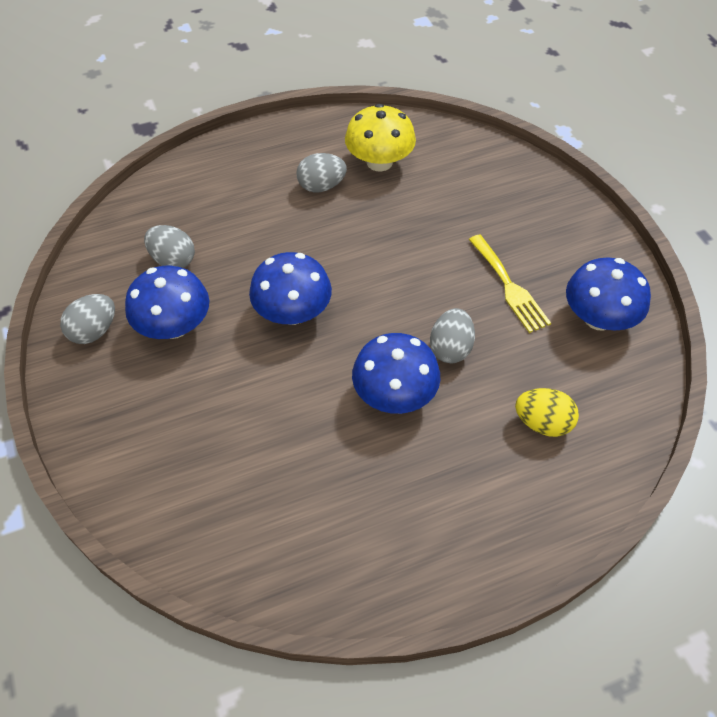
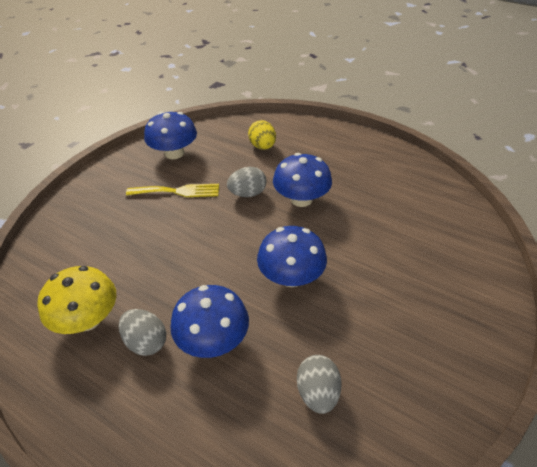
camera: 125 degrees left, 10 degrees down
grey egg [60,294,115,344] -> none
blue mushroom [125,266,209,339] -> blue mushroom moved to [170,285,249,358]
yellow fork [469,234,551,333] -> yellow fork turned 60 degrees clockwise [126,184,219,197]

